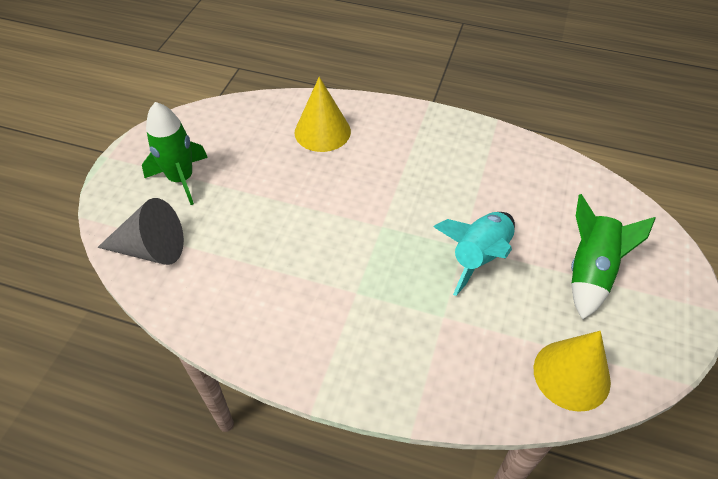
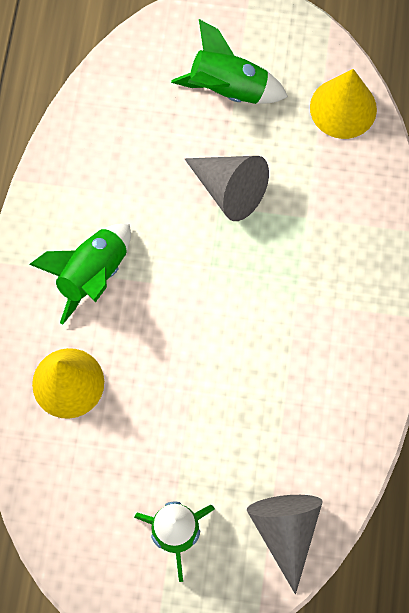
camera: 100 degrees left, 20 degrees up
turquoise rocket [433,212,515,296] -> grey cone [184,156,269,221]
none -> green rocket [29,224,131,325]

